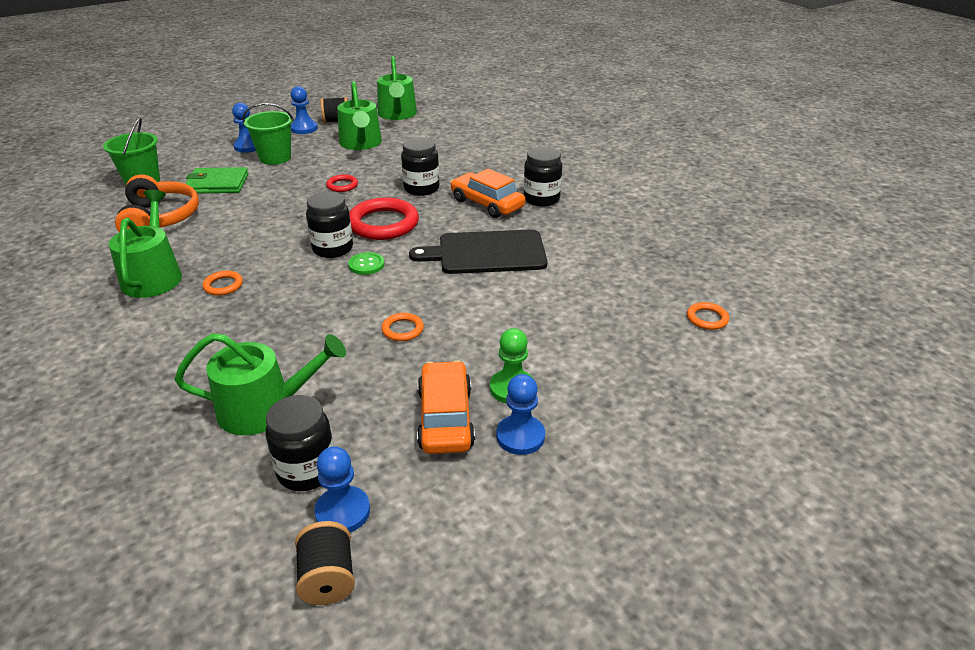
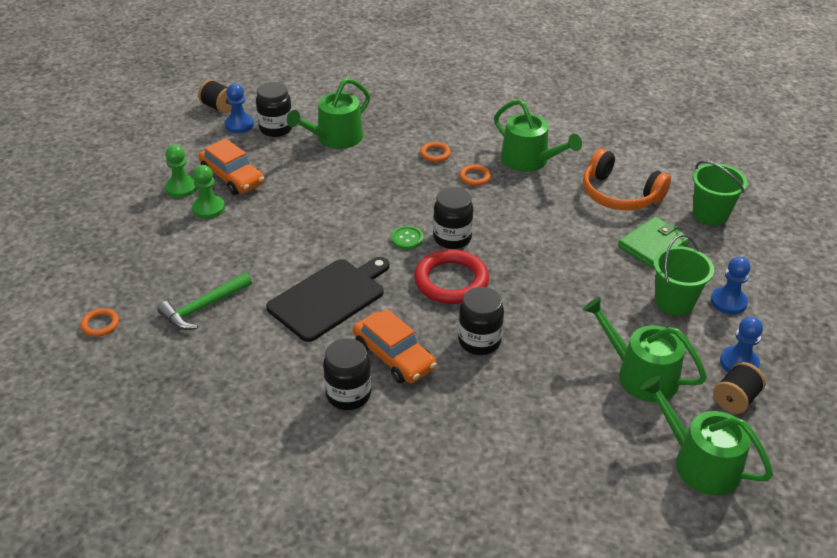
camera: 140 degrees right, 5 degrees up
red ring [326,174,358,192] -> none
orange ring [381,313,424,341] -> orange ring moved to [420,142,451,162]
orange car [450,169,525,218] -> orange car turned 45 degrees clockwise [353,309,437,384]
blue pawn [496,374,545,455] -> green pawn [165,145,197,198]
none -> green hammer [157,272,252,330]

